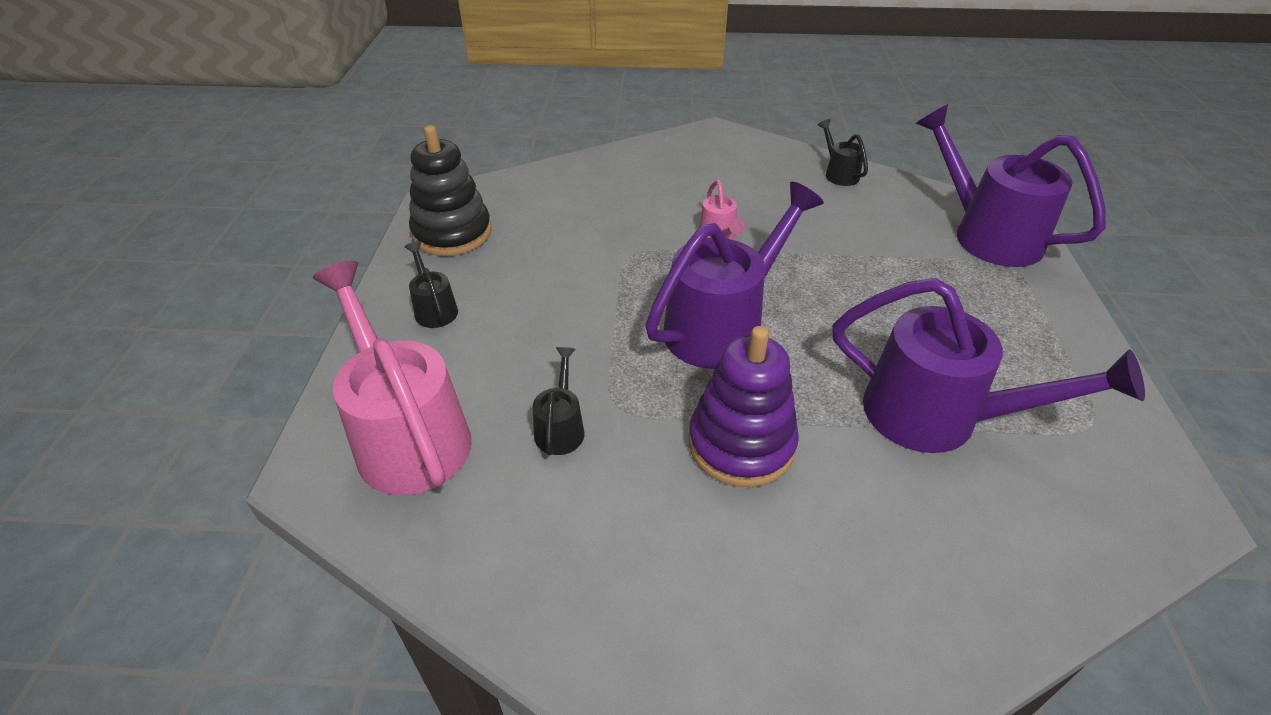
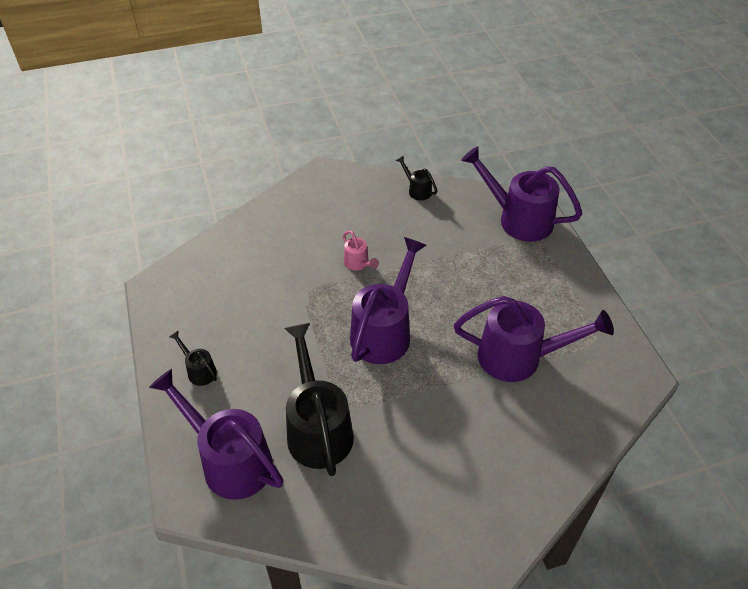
camera: 20 degrees left, 5 degrees up
pink watering can [313,261,472,495] -> purple watering can [149,369,284,500]
black stacking toy [409,125,492,256] -> none
black watering can [533,347,584,455] -> black watering can [284,323,354,476], size x2.20
purple stacking toy [689,326,799,487] -> none

